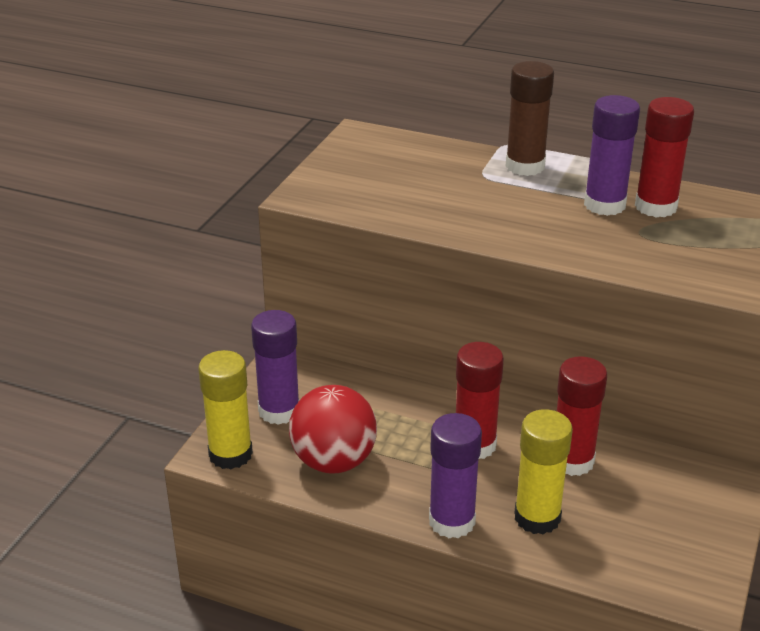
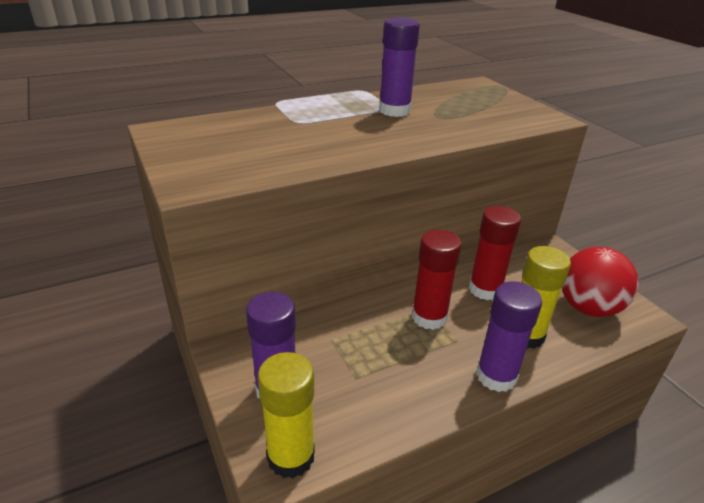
camera: 50 degrees left, 0 degrees up
red ball [289,385,377,474] -> red ball moved to [562,247,638,317]
brown glue stick [505,61,554,176] -> none
red glue stick [635,97,694,218] -> none

